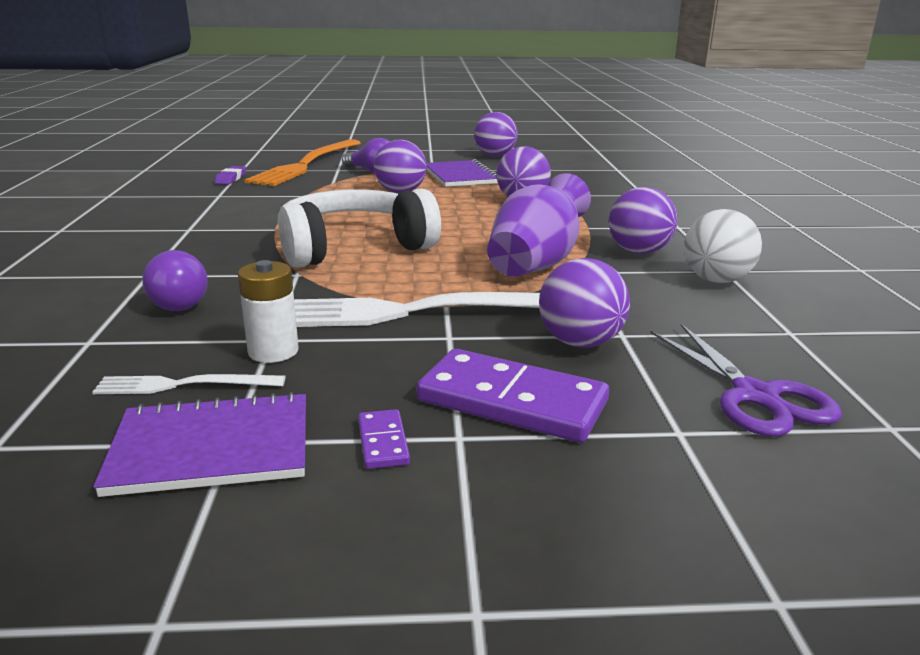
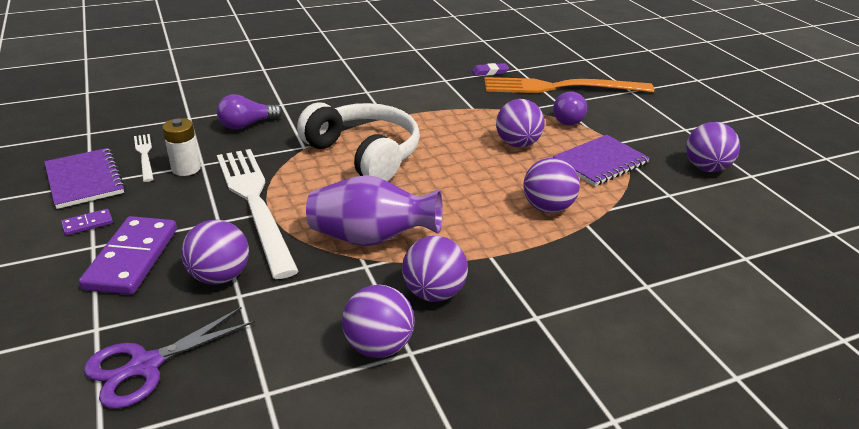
camera: 70 degrees right, 10 degrees up
white ball [684,209,762,283] -> purple ball [342,285,415,358]

